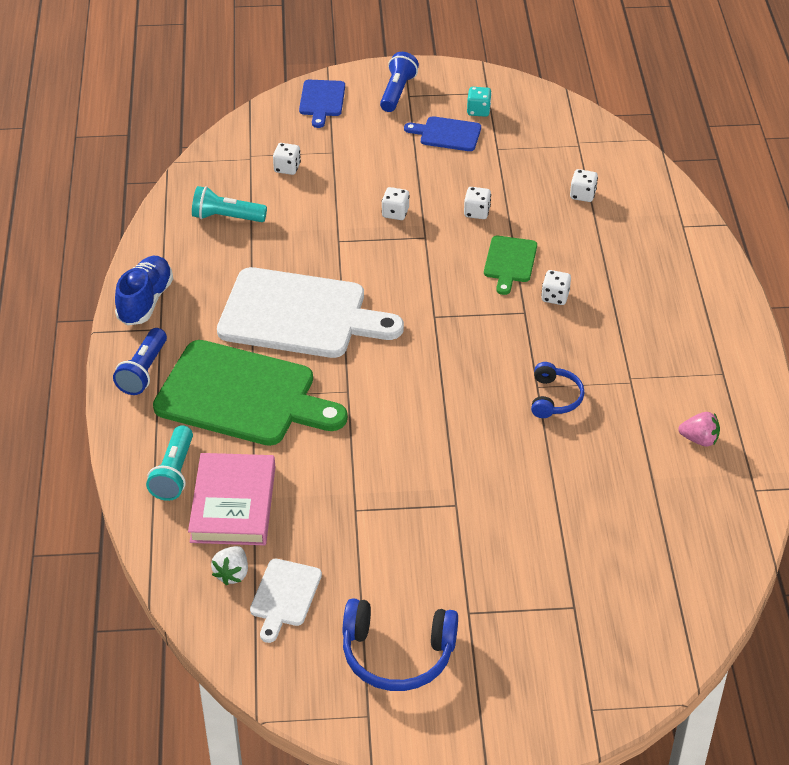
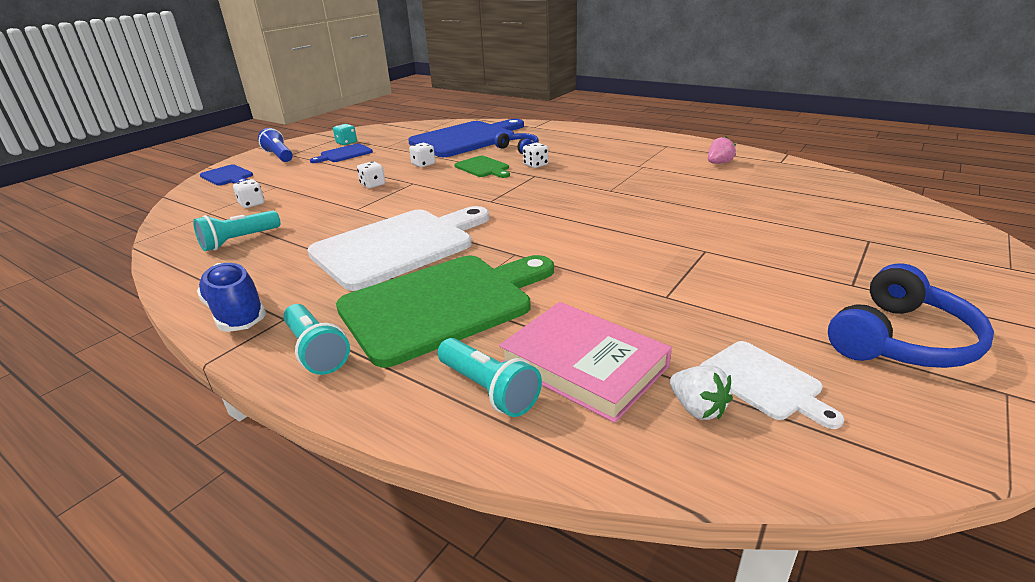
camera: 50 degrees left, 15 degrees down
blue flashlight [113,328,167,395] -> turquoise flashlight [283,304,350,375]
blue headphones [531,362,584,418] -> blue headphones moved to [494,132,539,154]
white dice [570,169,598,202] -> blue cutting board [408,119,524,157]

